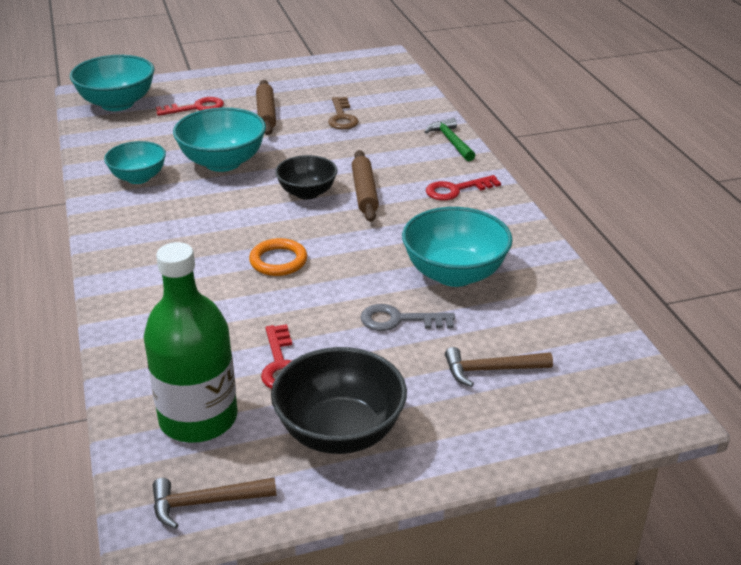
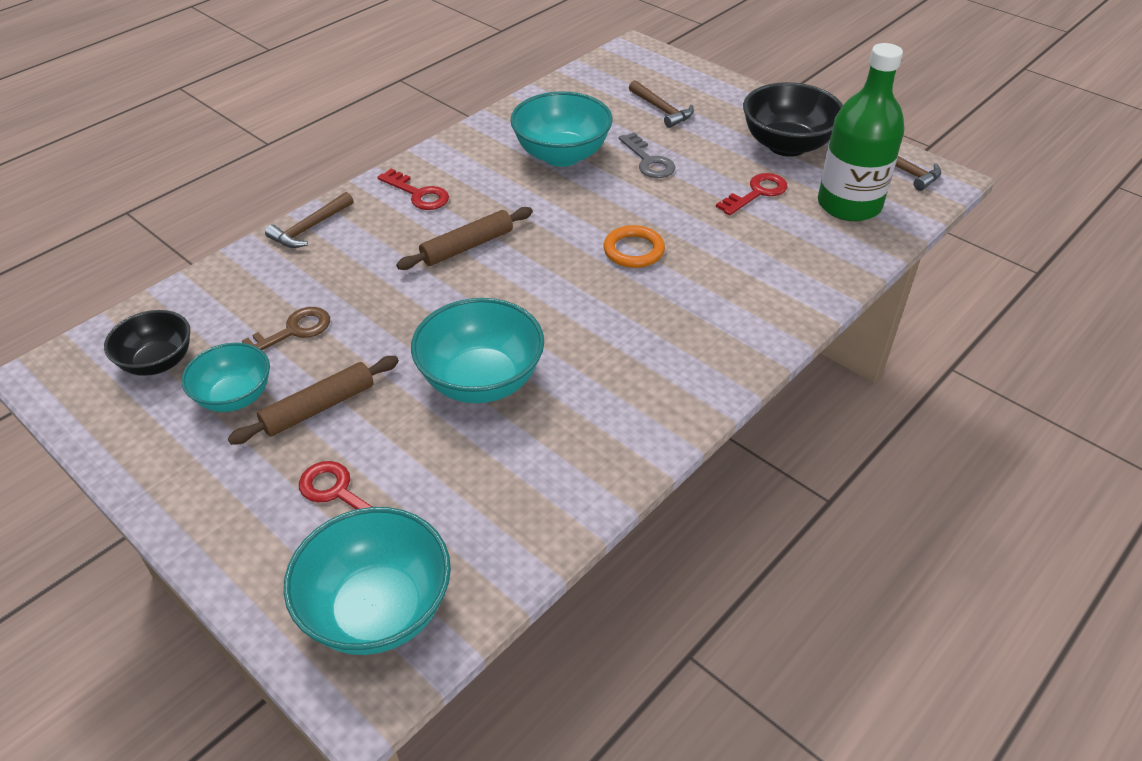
camera: 120 degrees left, 10 degrees up
turquoise bowl [104,141,166,184] -> turquoise bowl moved to [181,343,270,412]
black bowl [275,155,337,200] -> black bowl moved to [104,310,190,376]
green hammer [425,118,475,161] -> brown hammer [265,192,353,248]

